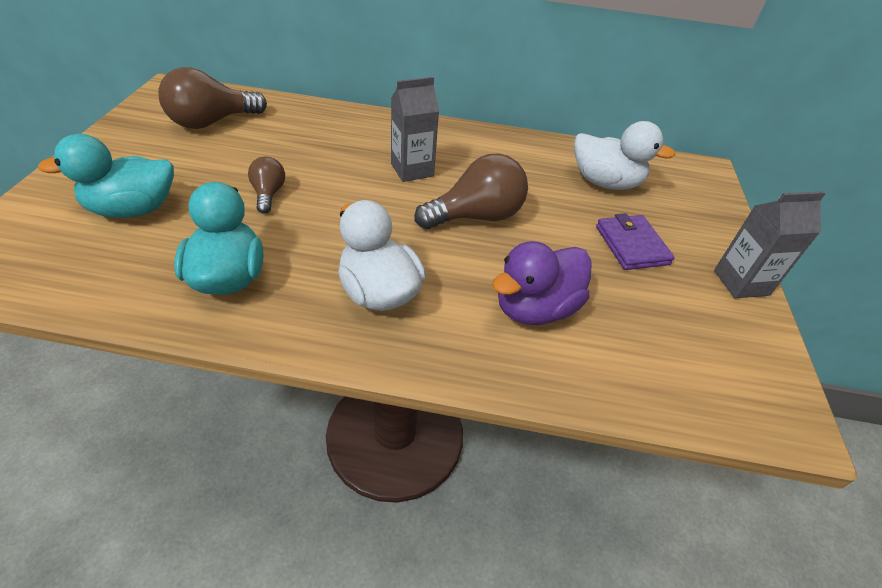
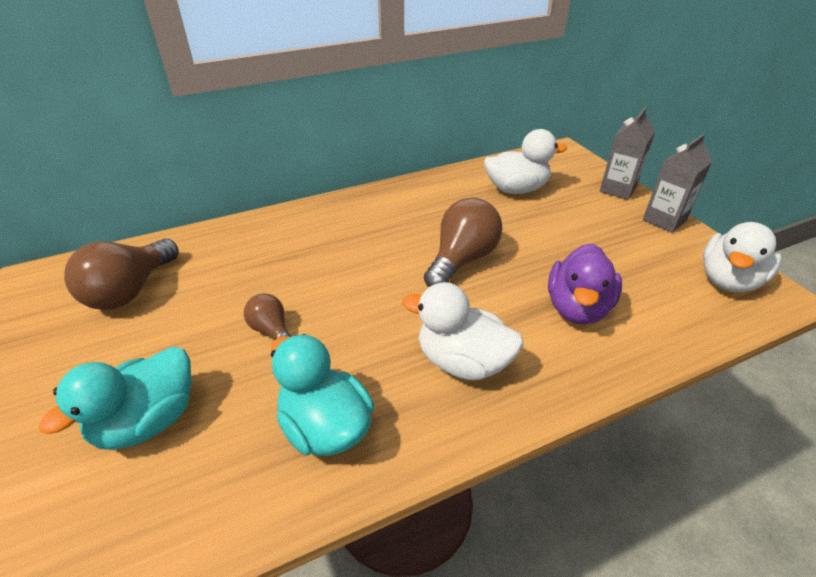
camera: 30 degrees left, 5 degrees down
grey carton [391,77,439,182] -> grey carton moved to [600,107,655,200]
purple wallet [596,213,675,270] -> none
none -> white duck [703,222,782,292]

